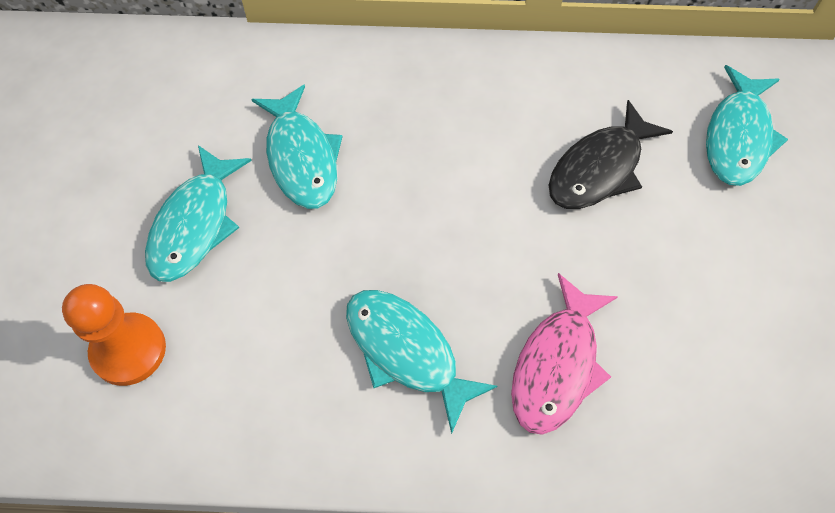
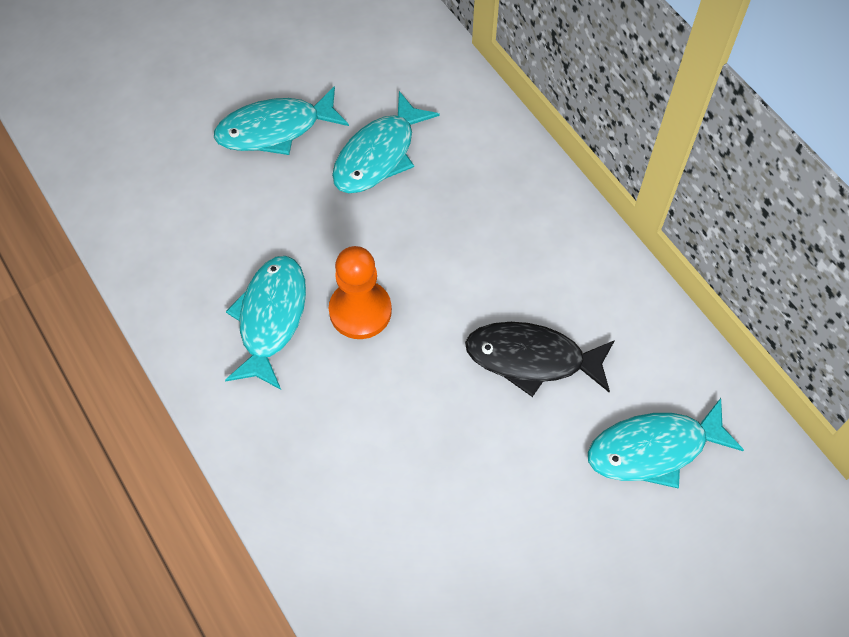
camera: 55 degrees right, 0 degrees up
orange pawn [62,284,166,386] -> orange pawn moved to [329,246,392,339]
pink fish [511,273,618,435] -> none

